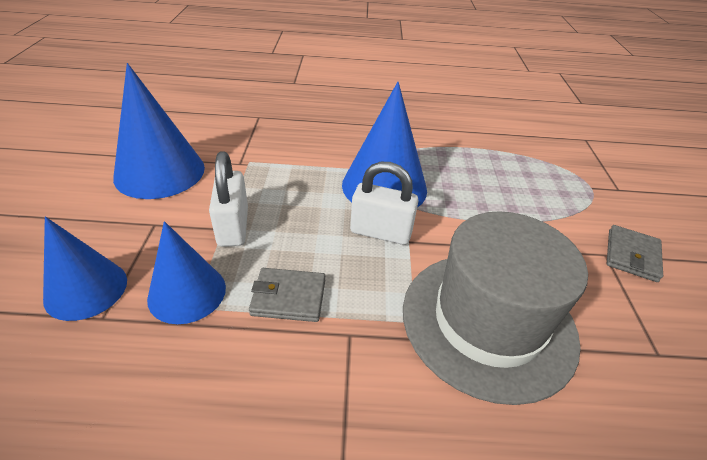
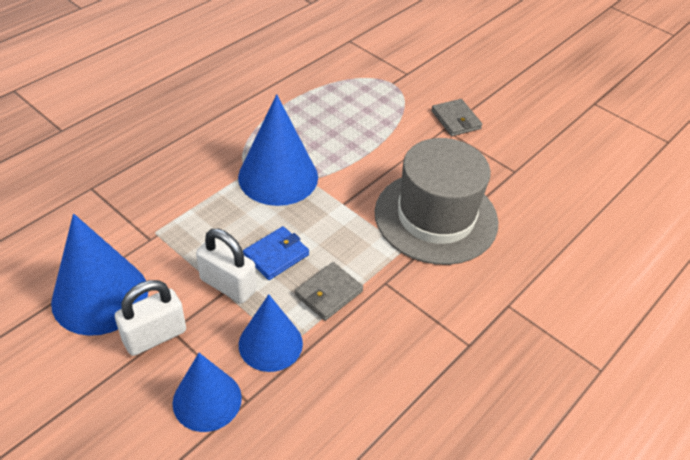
camera: 50 degrees left, 5 degrees up
white padlock [350,162,418,245] -> white padlock moved to [115,280,186,356]
none -> blue wallet [243,226,309,280]

